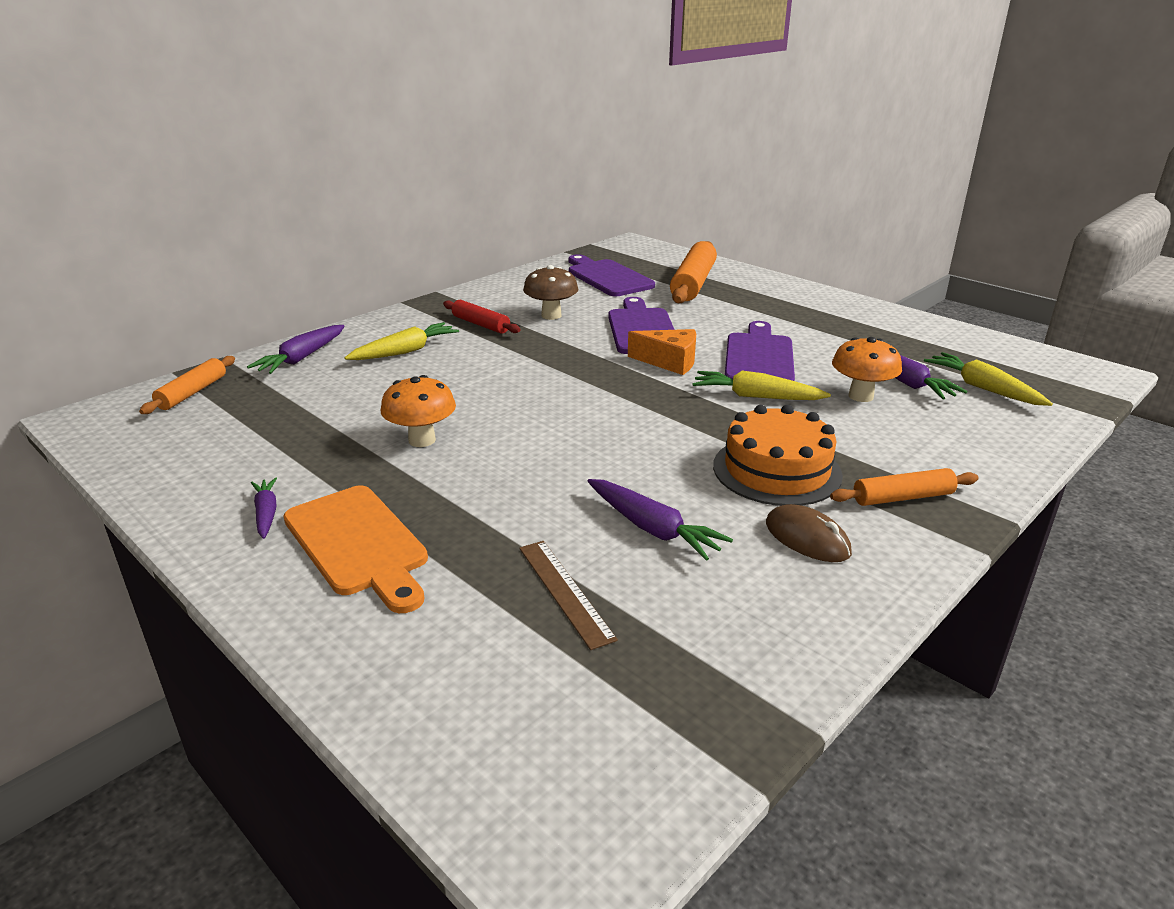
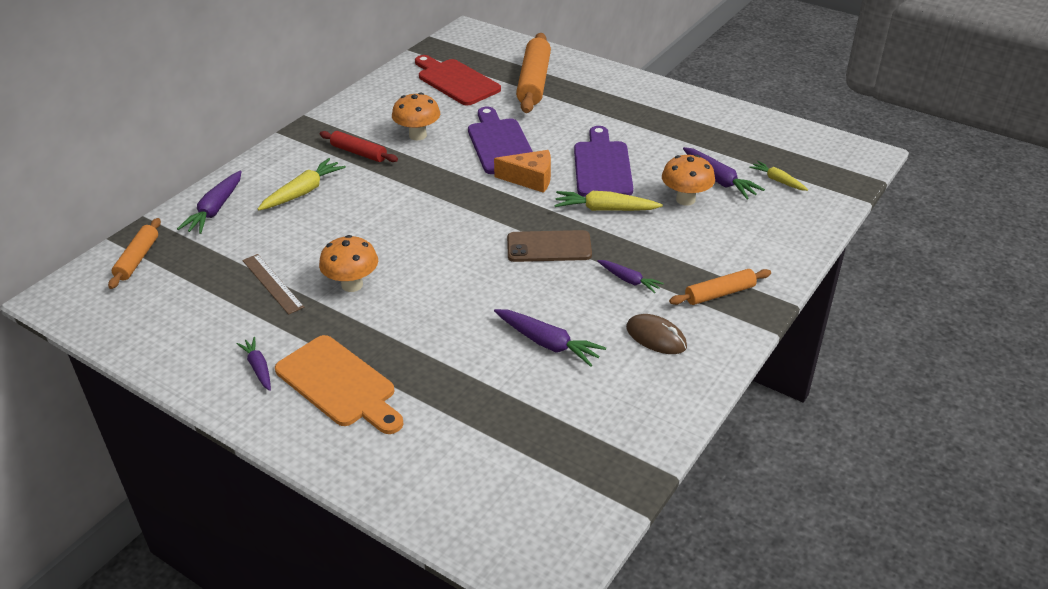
camera: 10 degrees left, 10 degrees up
brown ruler [519,541,618,650] -> brown ruler moved to [242,254,304,315]
brown mushroom [523,265,578,320] -> orange mushroom [392,93,440,140]
purple cutting board [569,254,655,296] -> red cutting board [415,55,501,105]
orange cake [713,405,843,506] -> purple carrot [597,260,664,293]
yellow carrot [924,352,1053,406] -> yellow carrot [749,161,808,191], size x0.63
none -> brown phone [507,230,592,262]

